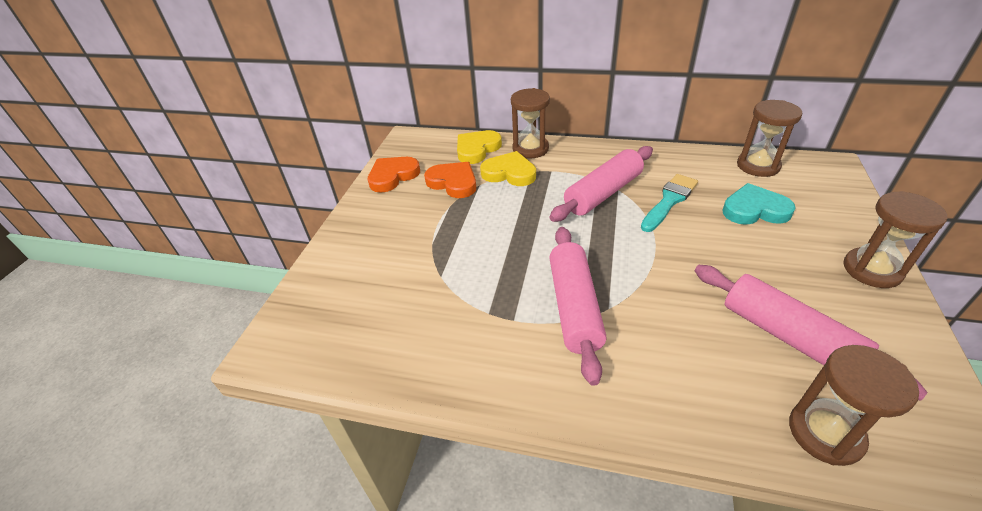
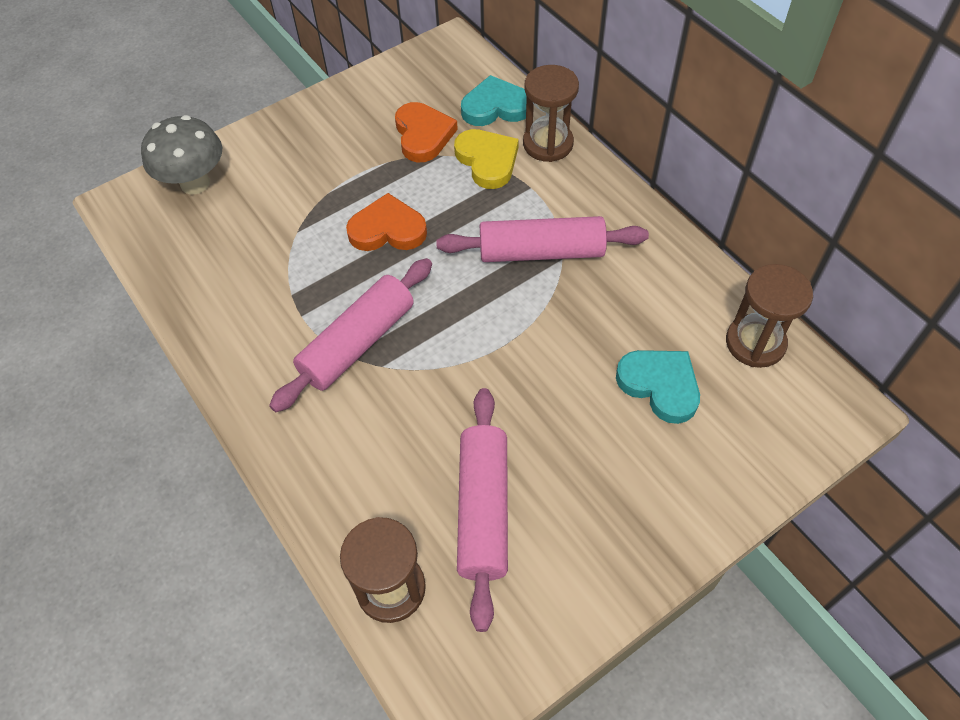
camera: 40 degrees right, 15 degrees up
orange heart [368,157,420,193] -> orange heart moved to [346,193,427,251]
yellow heart [457,130,502,164] -> turquoise heart [461,75,527,126]
turquoise brush [641,174,698,232] -> none
brown hourglass [843,191,948,288] -> none
none -> grey mushroom [141,115,222,195]

